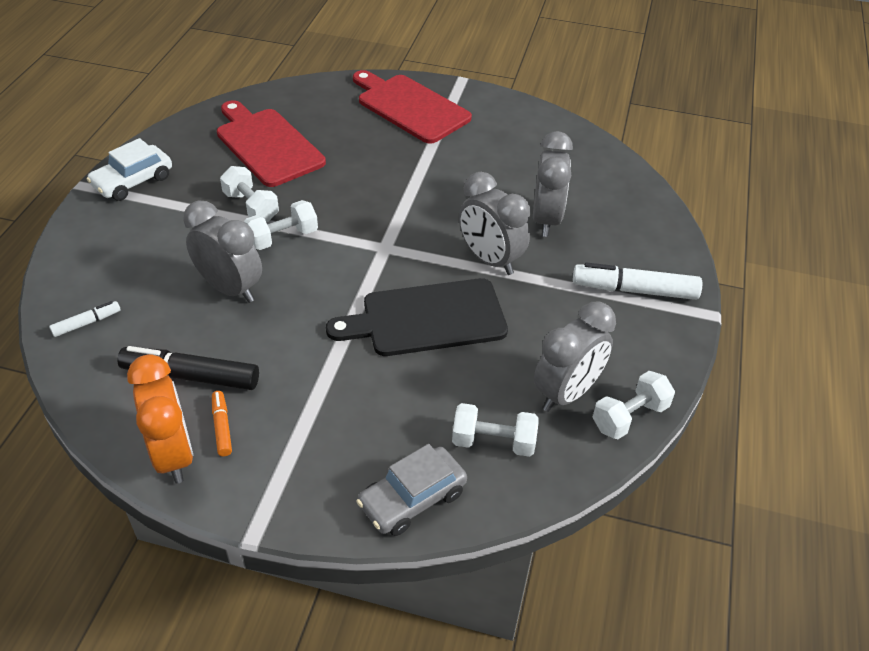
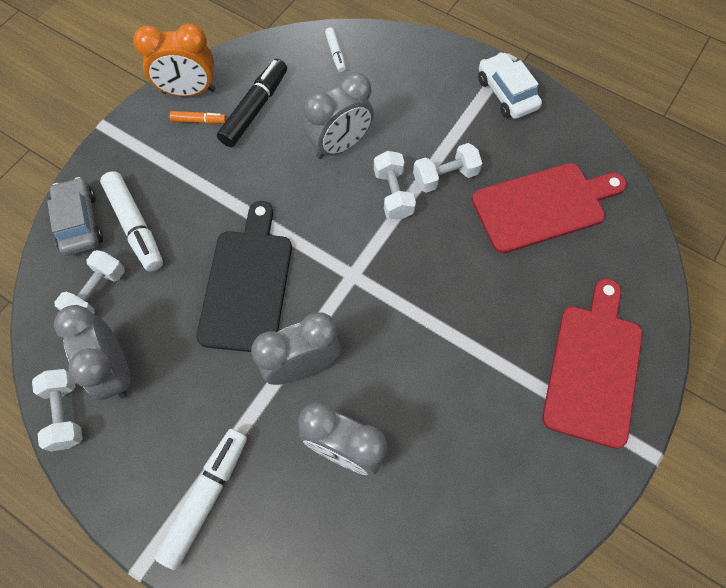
camera: 110 degrees right, 20 degrees up
red cutting board [353,70,472,144] -> red cutting board turned 45 degrees counterclockwise [542,279,643,449]
none -> white marker [100,171,163,272]

